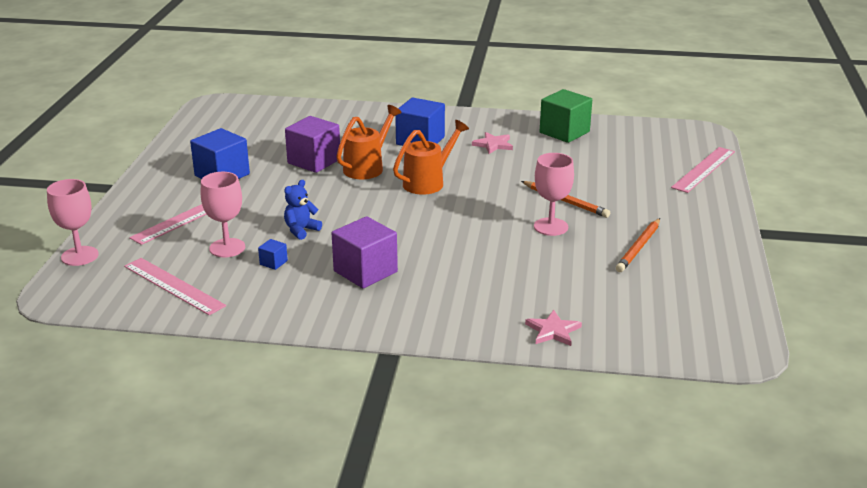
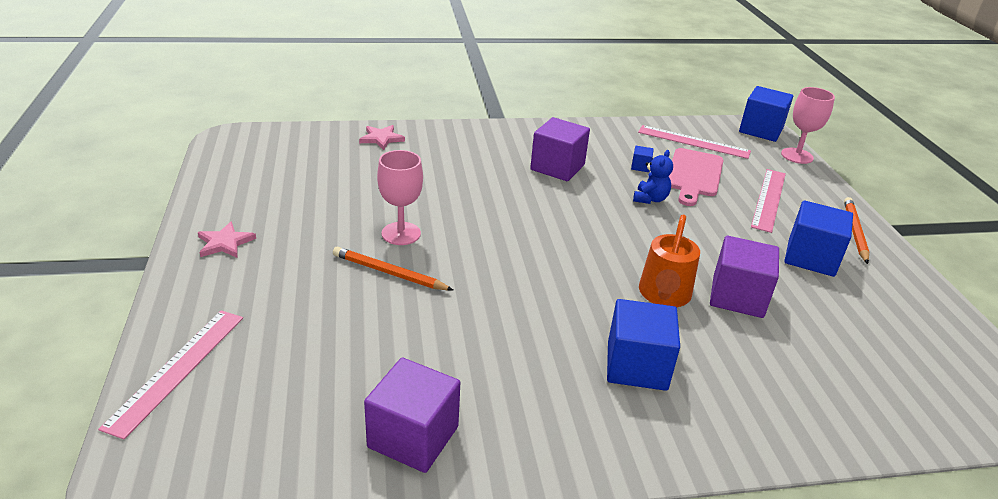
camera: 160 degrees right, 5 degrees up
pink goblet [201,172,245,257] -> pink cutting board [669,148,724,206]
orange watering can [393,120,469,194] -> none
pink star [472,132,513,154] -> pink star moved to [198,222,256,258]
green cube [540,89,592,143] -> purple cube [364,358,460,473]
orange pencil [616,218,660,272] -> orange pencil moved to [844,197,870,264]
none -> blue cube [739,86,793,142]

